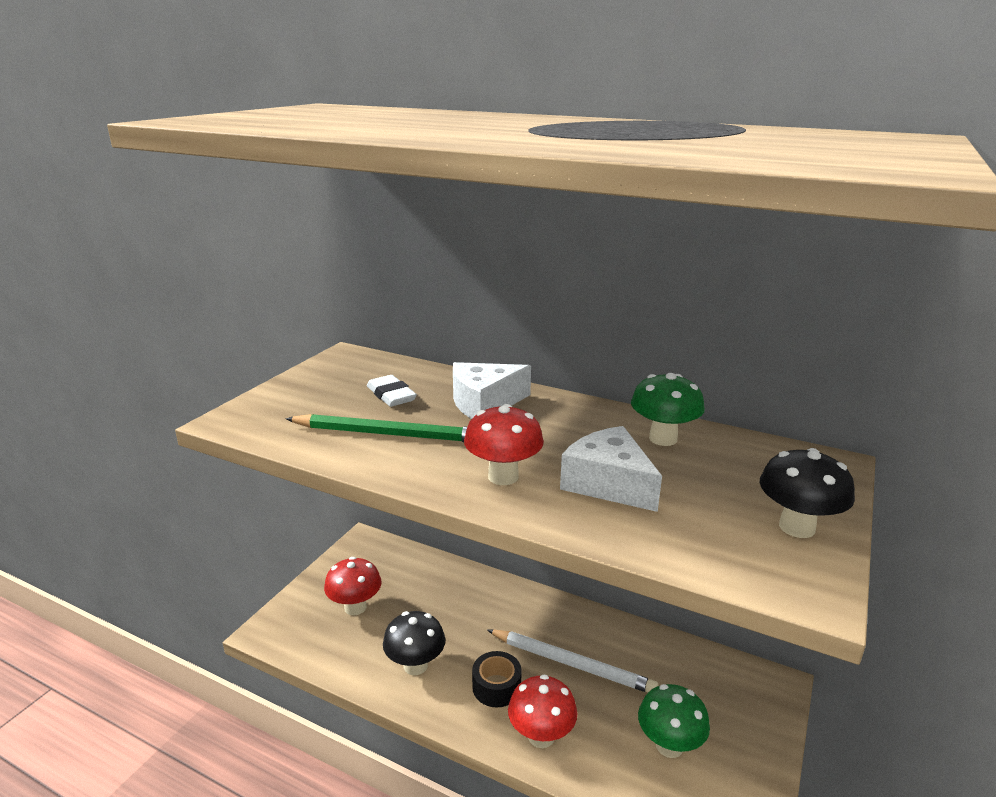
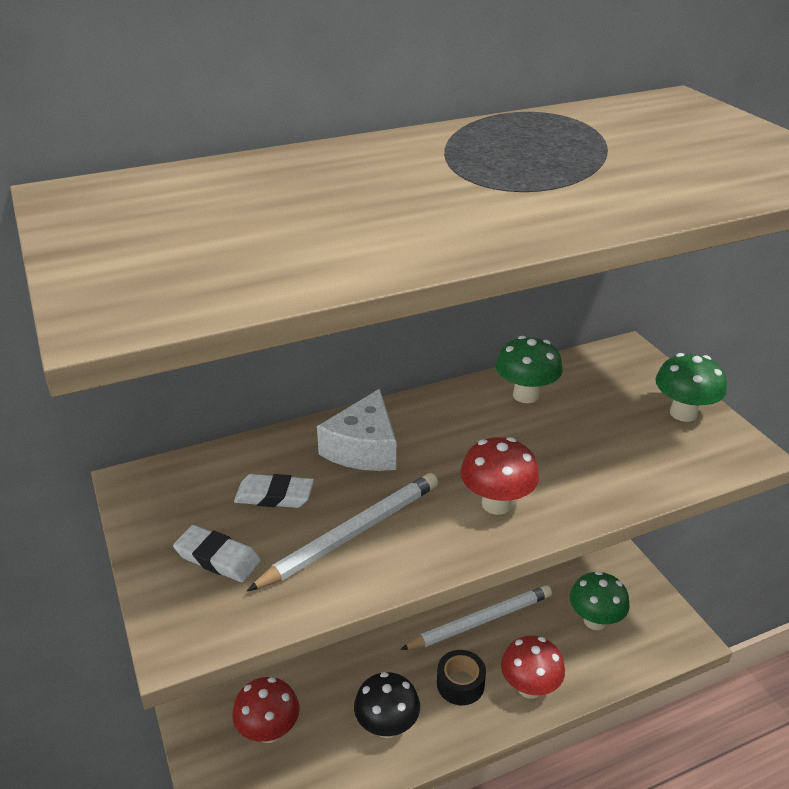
camera: 50 degrees left, 10 degrees up
green pencil [285,414,467,442] -> white pencil [247,473,438,591]
white cheese [560,426,662,512] -> none
black mushroom [760,448,855,538] -> green mushroom [655,353,727,422]
none -> white eraser [173,525,261,582]

